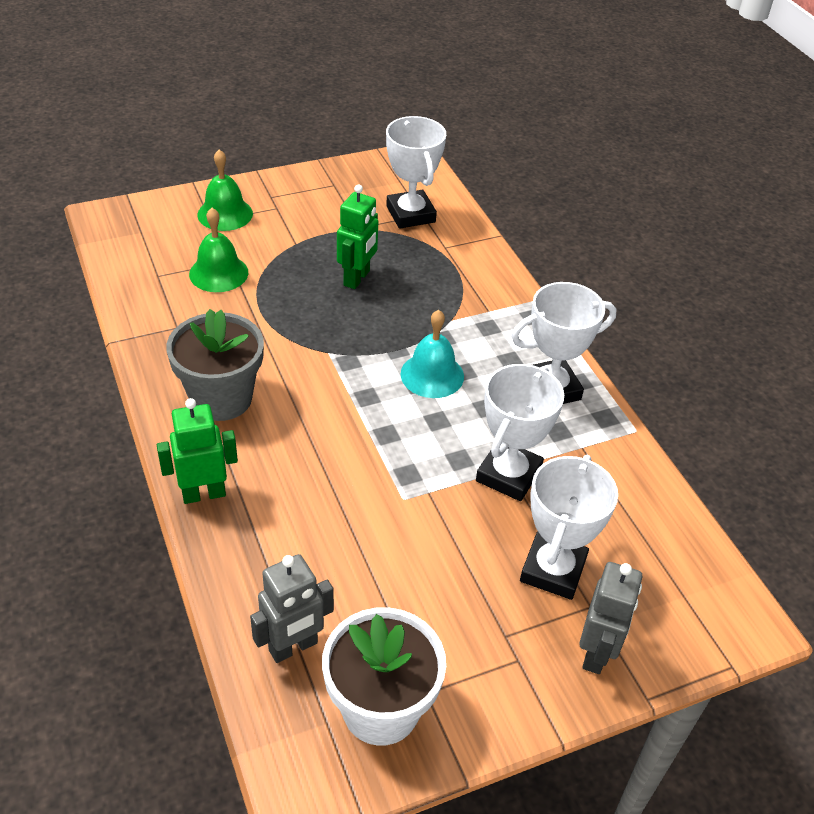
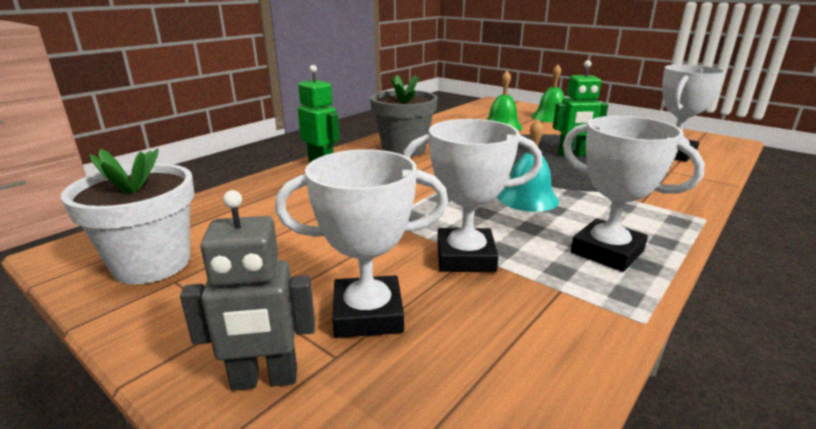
camera: 65 degrees right, 20 degrees down
grey robot [250,554,334,663] -> none

